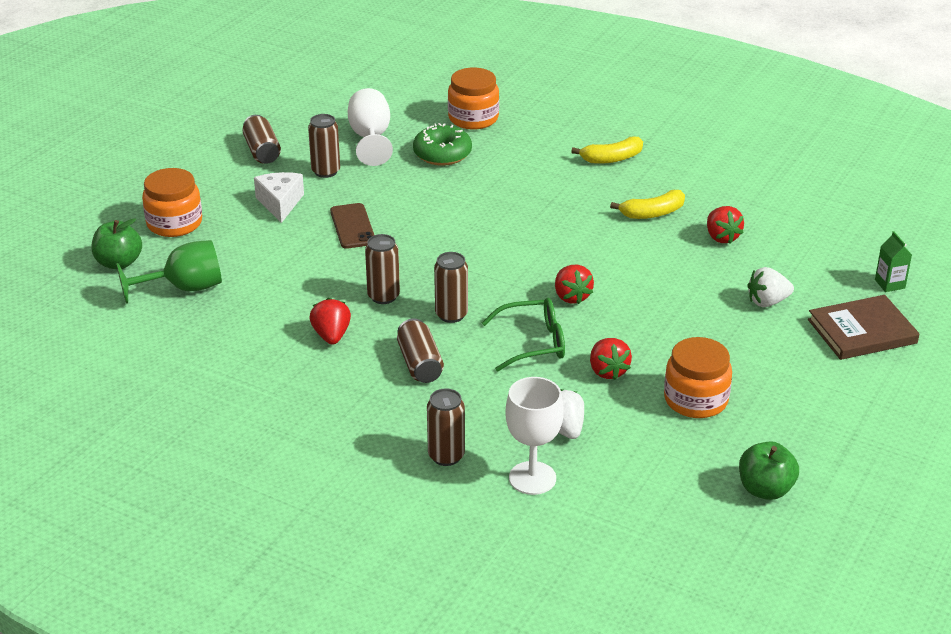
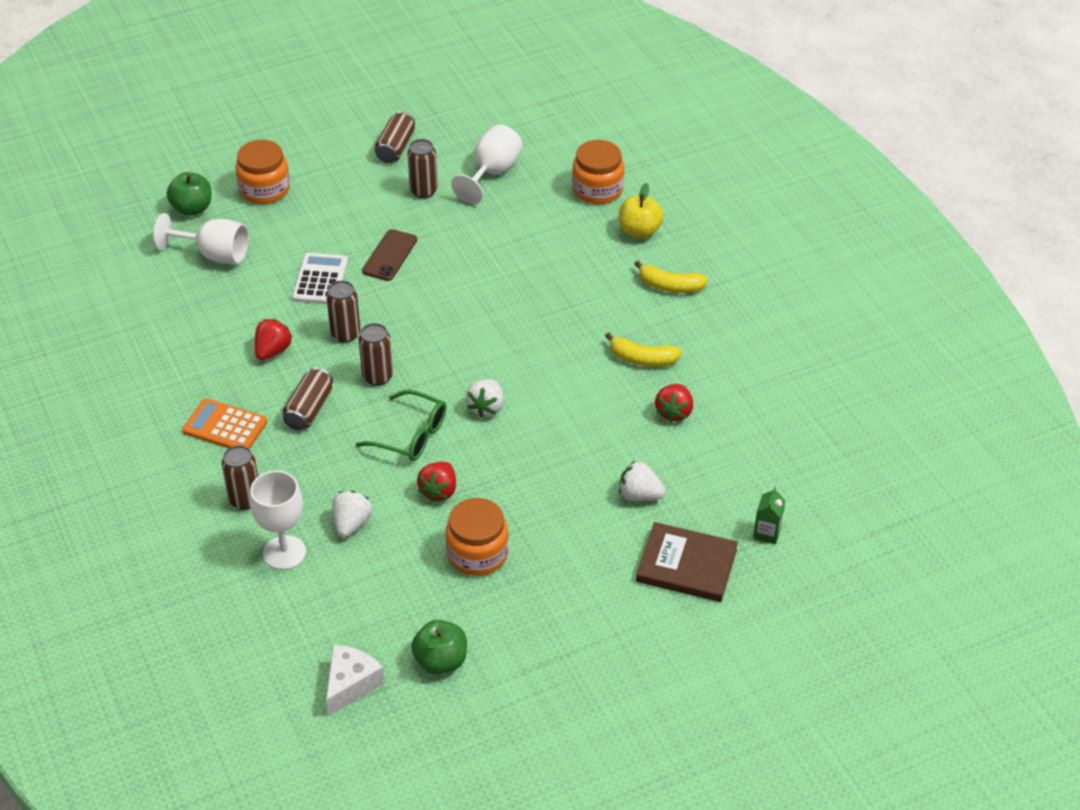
camera: 35 degrees right, 10 degrees up
green goblet [116,240,222,304] -> white goblet [153,213,249,263]
white cheese [254,172,304,223] -> white cheese moved to [326,645,385,716]
green donut [413,123,472,166] -> none
red strawberry [555,265,594,304] -> white strawberry [466,379,504,418]
none -> orange calculator [182,399,267,449]
none -> white calculator [292,253,348,304]
none -> yellow apple [619,183,664,239]

